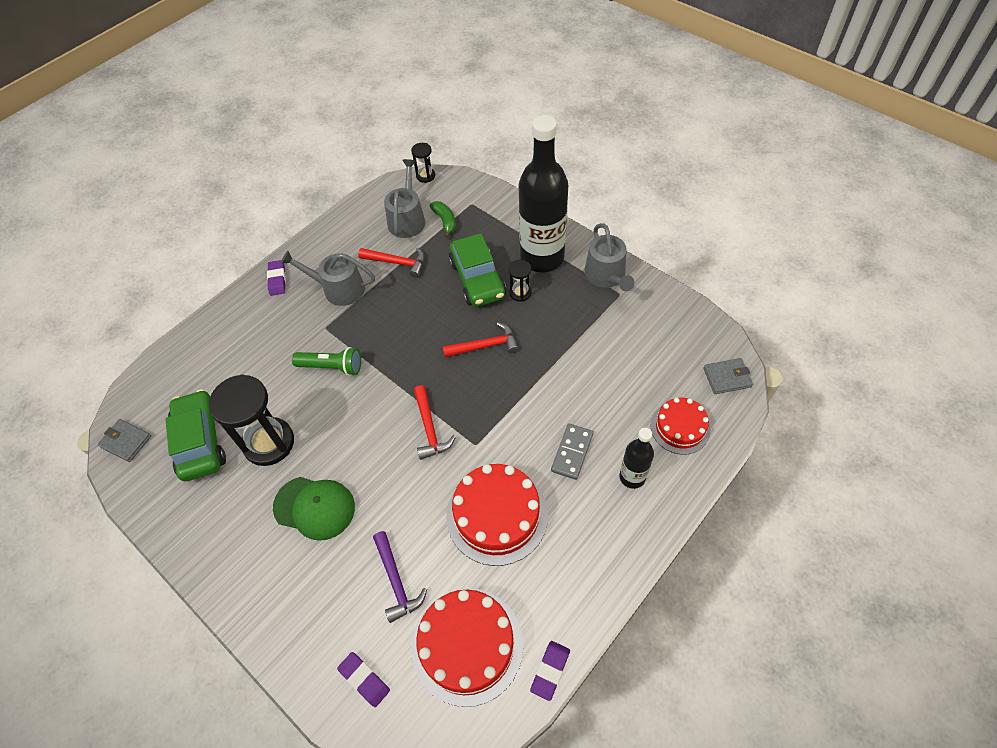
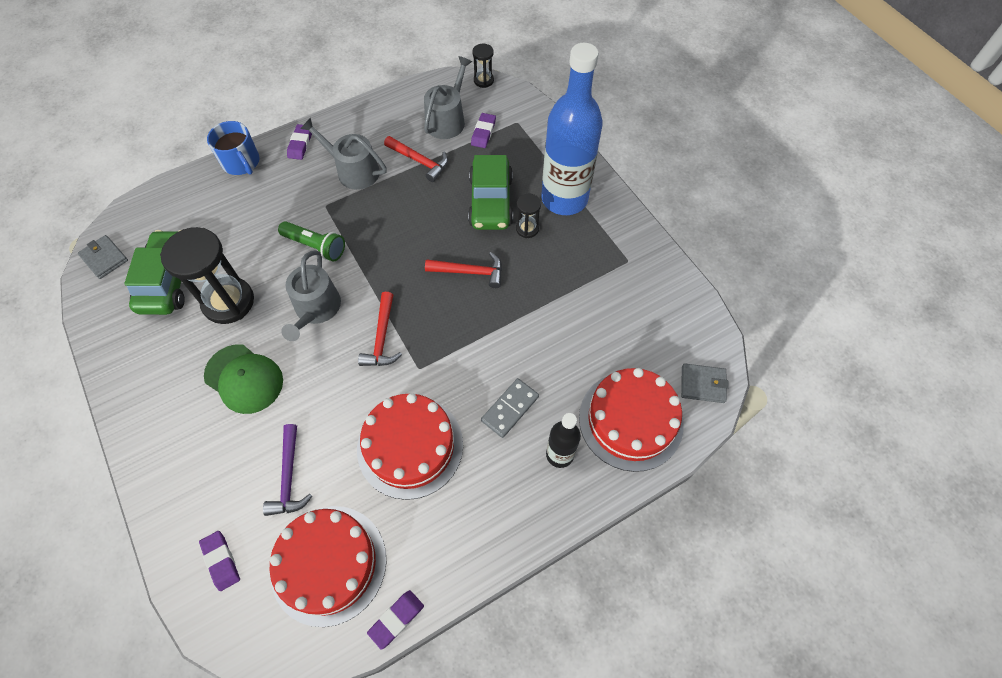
camera: 15 degrees right, 5 degrees up
green banana [430,201,456,238] -> purple eraser [471,113,496,148]
black bottle [519,115,568,272] -> blue bottle [541,43,603,215]
grey watering can [585,223,634,291] -> grey watering can moved to [281,250,341,341]
red cake [650,398,710,454] -> red cake [579,368,684,472], size x1.63
none -> blue mug [207,121,260,175]

